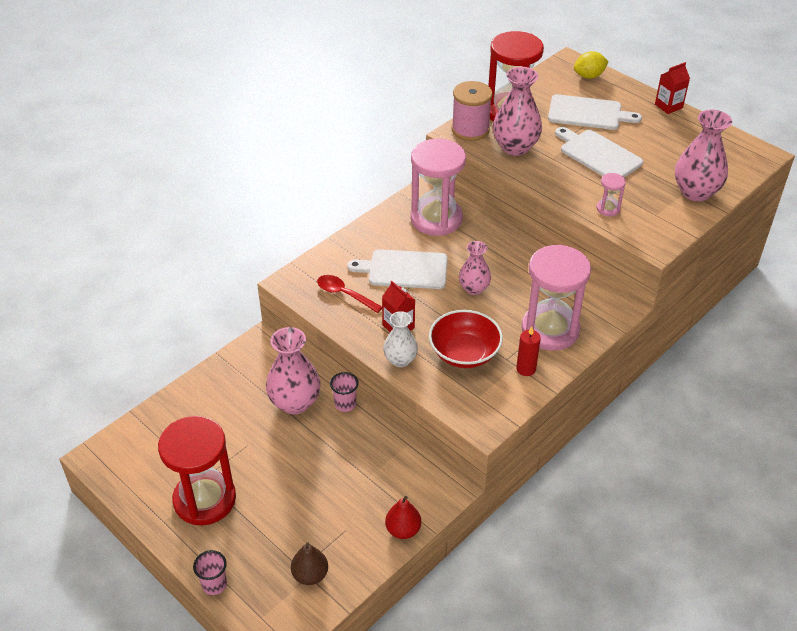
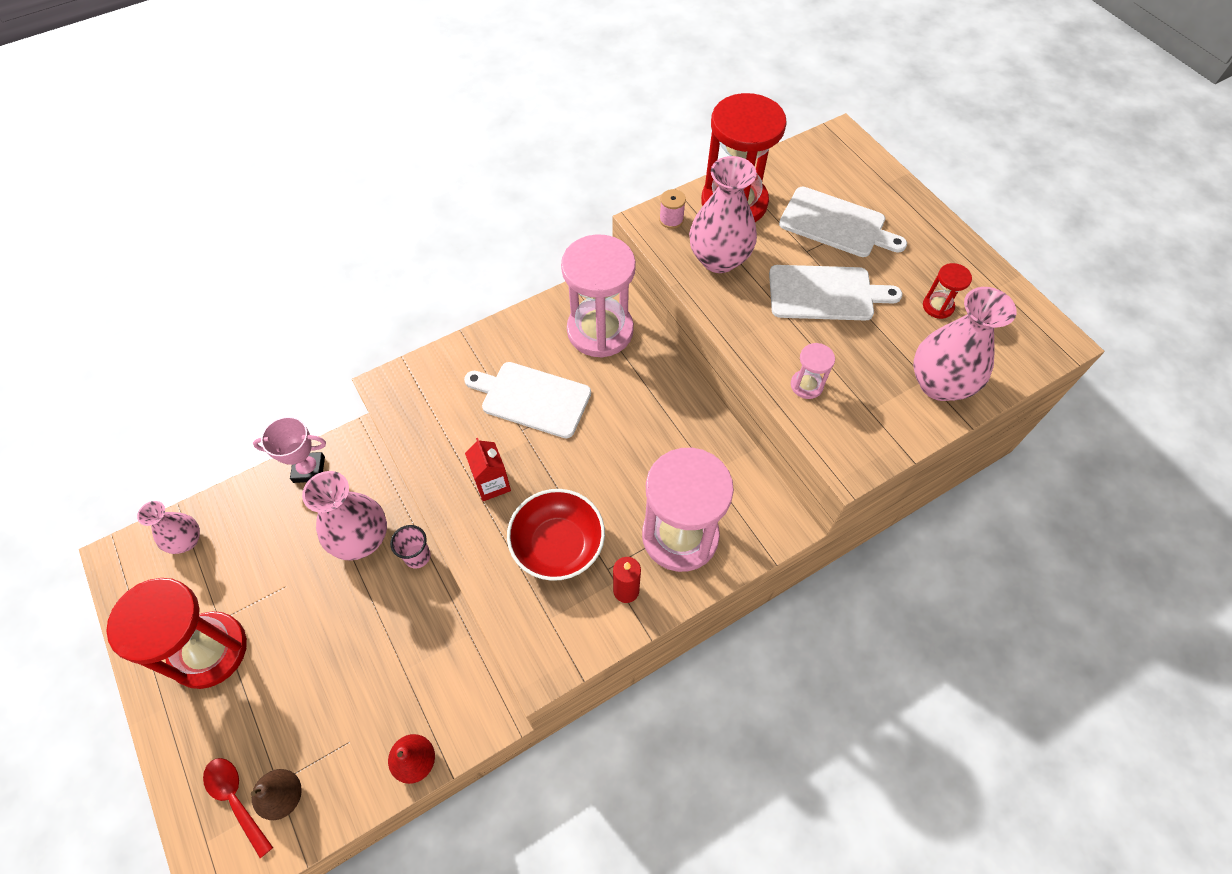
camera: 15 degrees right, 15 degrees up
pink cup [193,550,227,595] -> none
red spoon [317,275,382,313] -> red spoon moved to [203,758,273,858]
white vase [383,311,418,367] -> none
pink spool [452,81,493,141] -> pink spool [659,189,686,229], size x0.49
pink vase [459,241,491,295] -> pink vase moved to [137,501,200,554]
white cutting board [555,127,643,177] -> white cutting board turned 120 degrees clockwise [769,265,902,321]
yellow lemon [574,51,609,79] -> none
red carton [655,62,690,114] -> none
none -> pink trophy [253,417,326,483]
none -> red hourglass [923,263,972,319]

